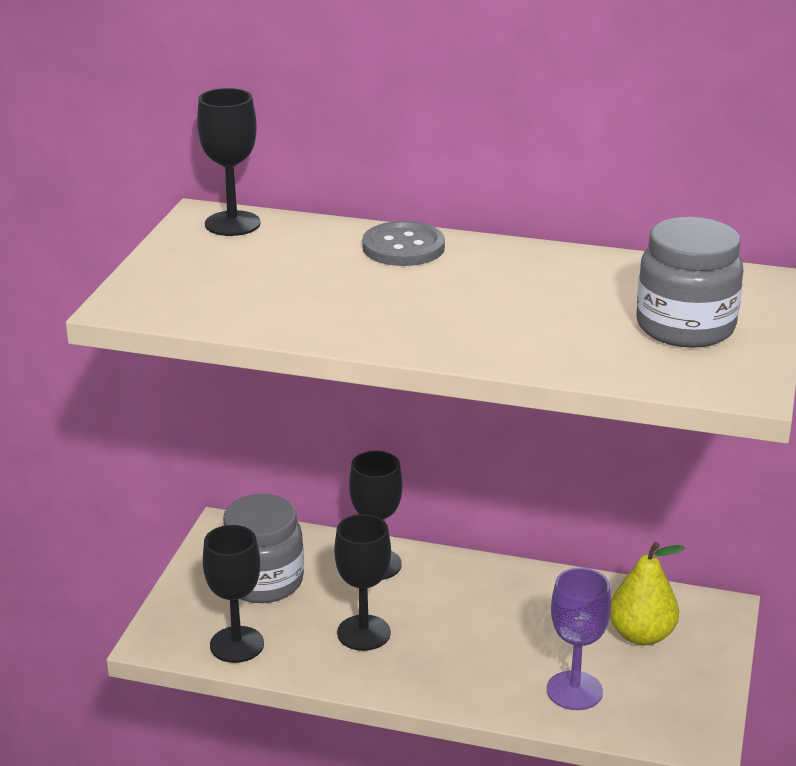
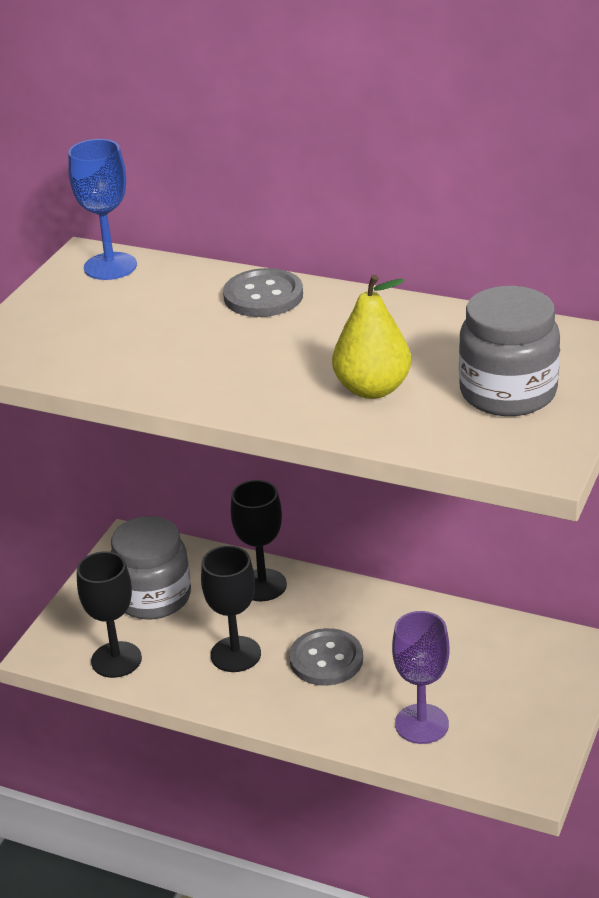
camera: 10 degrees right, 5 degrees up
black goblet [197,88,261,236] -> blue goblet [68,139,137,280]
yellow pear [610,542,685,645] -> yellow pear moved to [332,275,411,399]
none -> grey button [289,628,363,686]

